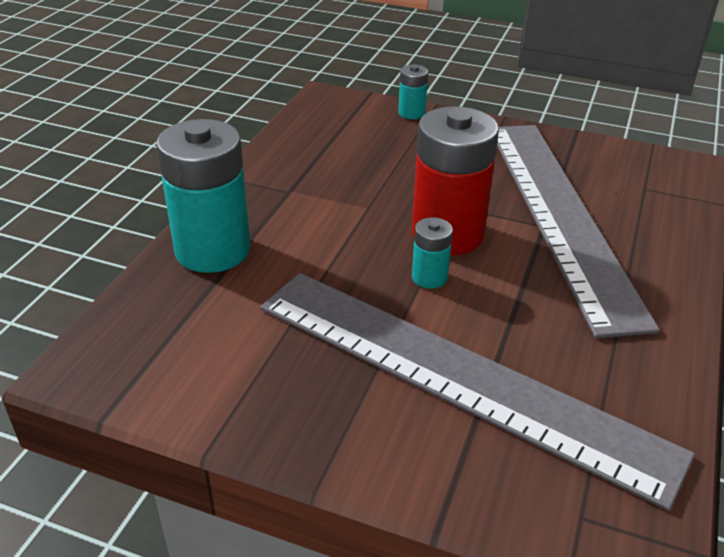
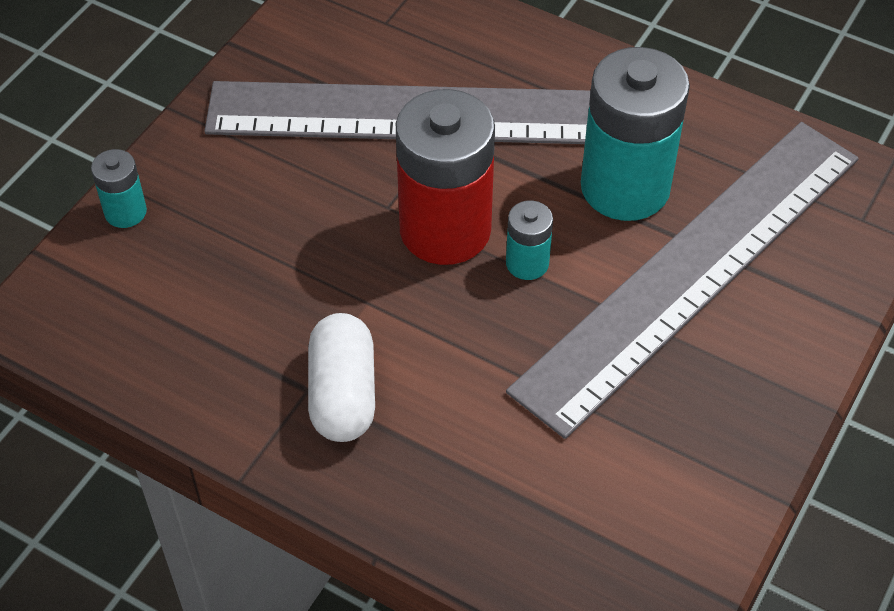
camera: 80 degrees left, 15 degrees up
turquoise battery [156,119,251,273] -> turquoise battery moved to [581,47,690,221]
none -> white capsule [308,313,375,442]

